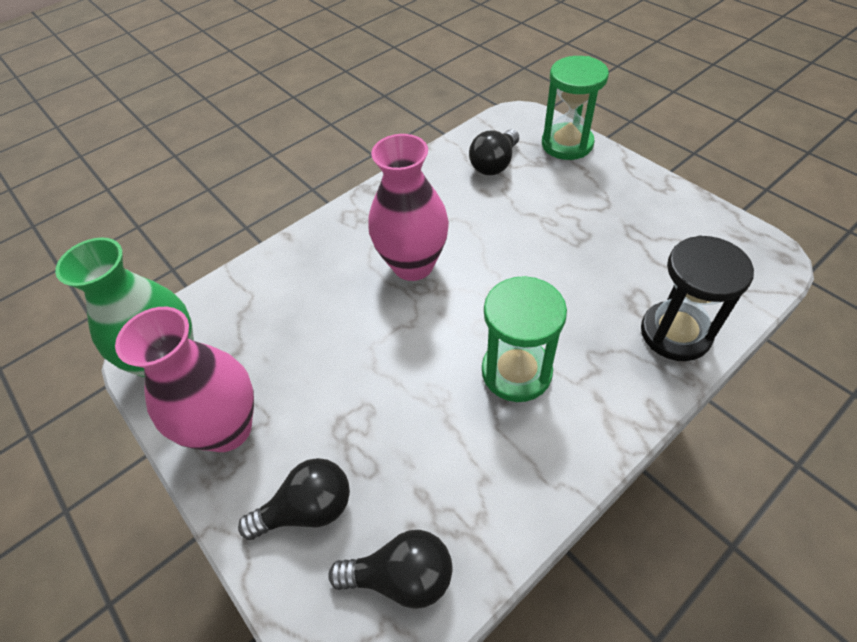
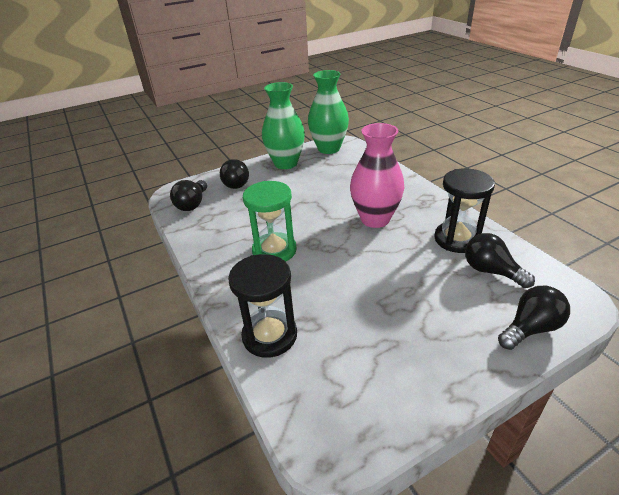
camera: 100 degrees right, 15 degrees down
pink vase [115,307,254,452] -> green vase [262,82,305,169]
green hourglass [542,56,609,160] -> black light bulb [498,286,570,350]
none -> black hourglass [434,168,495,253]

